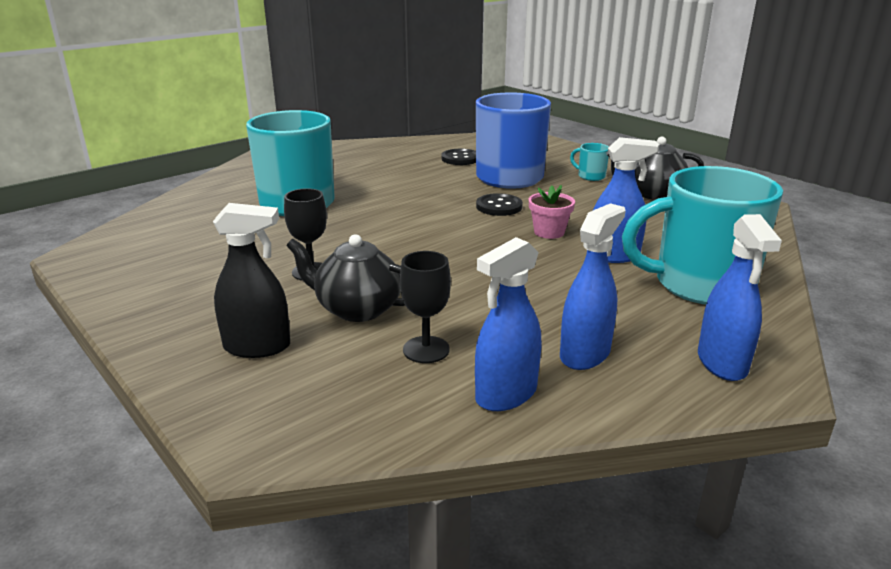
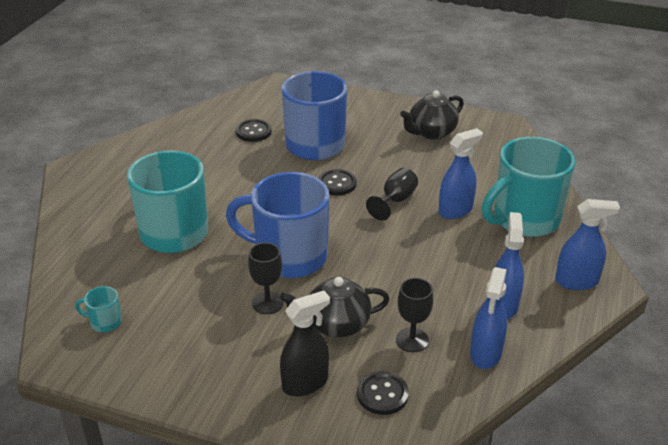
camera: 30 degrees left, 10 degrees up
pink flower pot [529,185,575,239] -> black goblet [366,168,418,220]
turquoise mug [570,143,609,181] -> turquoise mug moved to [75,286,122,332]
blue spray bottle [698,214,782,381] -> blue spray bottle turned 60 degrees counterclockwise [555,199,620,290]
none -> blue mug [226,172,329,278]
none -> black button [357,371,409,415]

